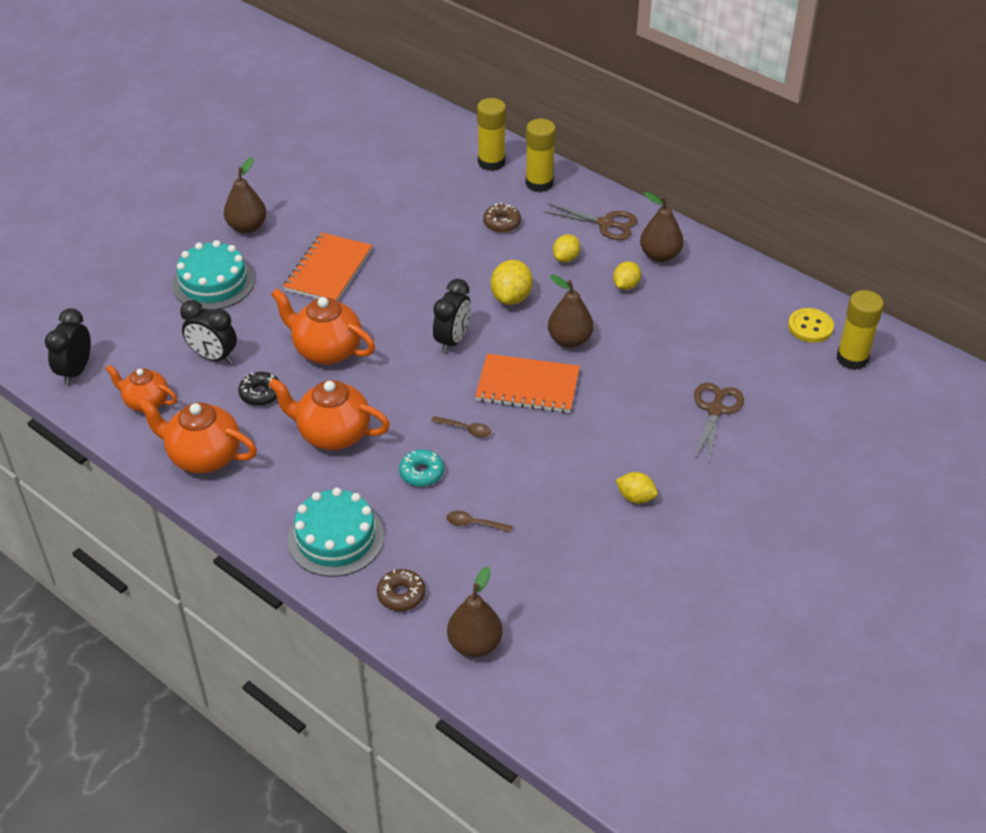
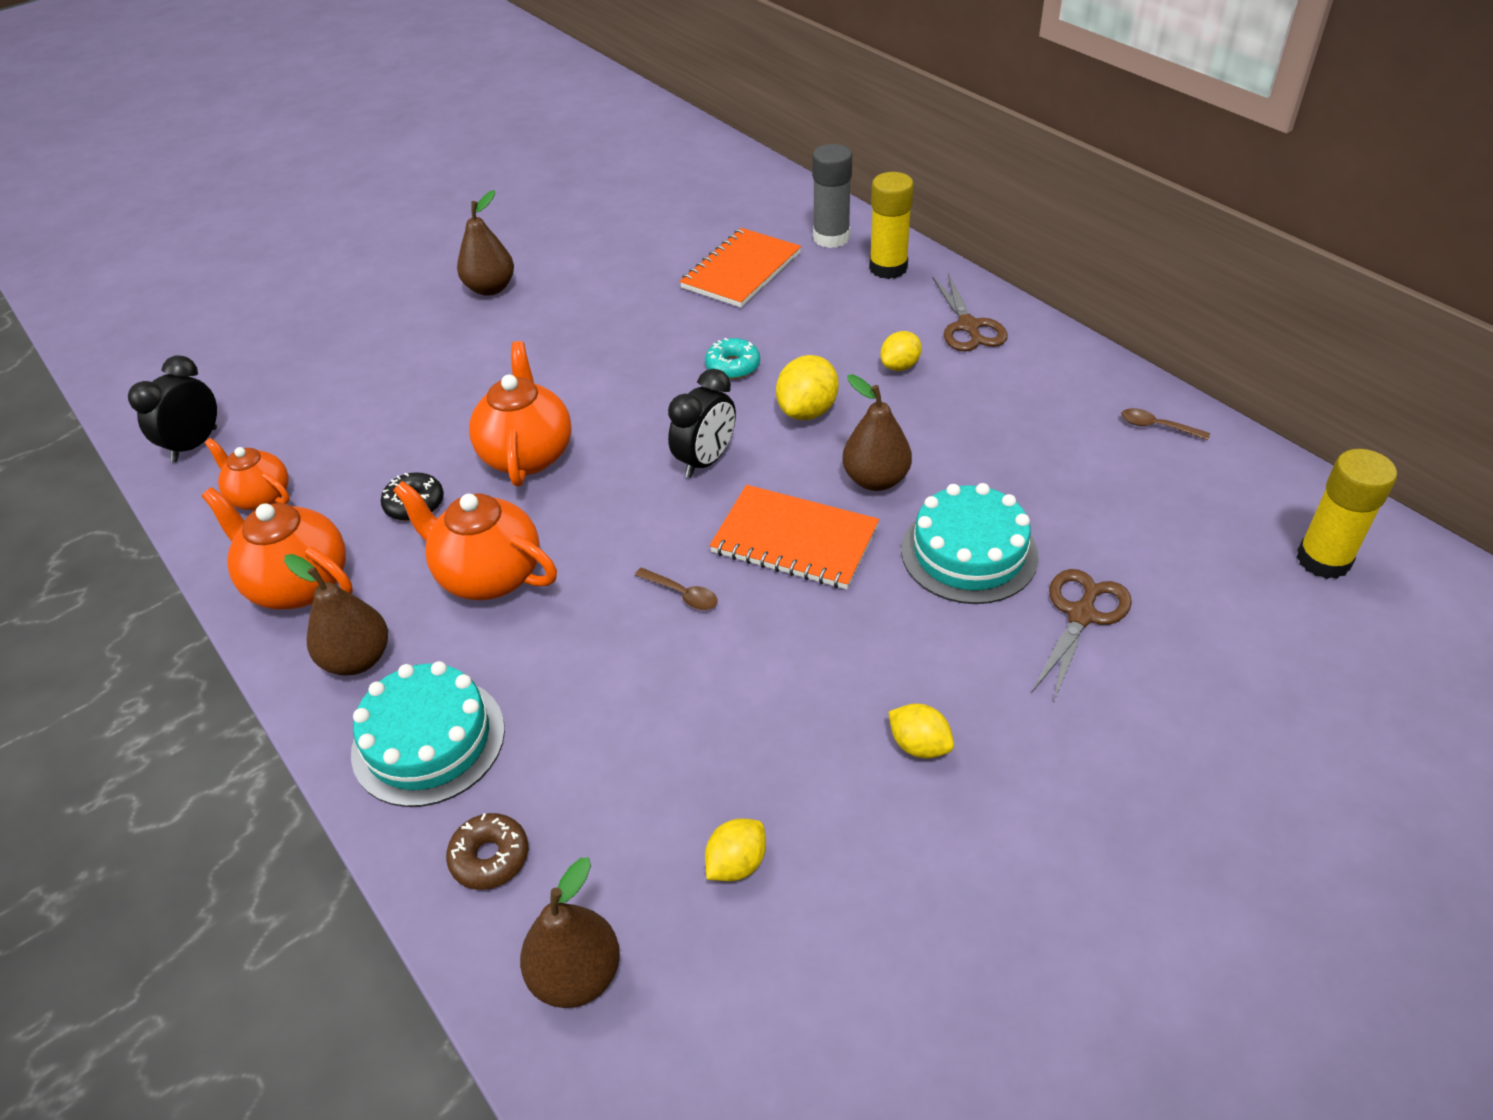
camera: 15 degrees right, 0 degrees up
turquoise cake [172,240,255,310] -> turquoise cake moved to [901,483,1039,604]
black clock [180,300,237,364] -> none
orange teapot [271,289,375,365] -> orange teapot turned 45 degrees clockwise [469,341,571,486]
orange notebook [283,233,372,301] -> orange notebook moved to [679,228,801,307]
turquoise donut [399,449,444,487] -> turquoise donut moved to [705,338,760,379]
brown spoon [446,511,513,532] -> brown spoon moved to [1121,408,1210,440]
yellow glue stick [477,98,506,171] -> grey glue stick [812,144,852,248]
brown donut [483,203,521,232] -> none
brown scissors [544,204,637,240] -> brown scissors turned 45 degrees clockwise [932,274,1008,351]
yellow lemon [613,261,641,290] -> yellow lemon moved to [705,818,766,882]
brown pear [640,192,684,262] -> brown pear moved to [284,554,388,676]
yellow button [788,308,834,343] -> none

